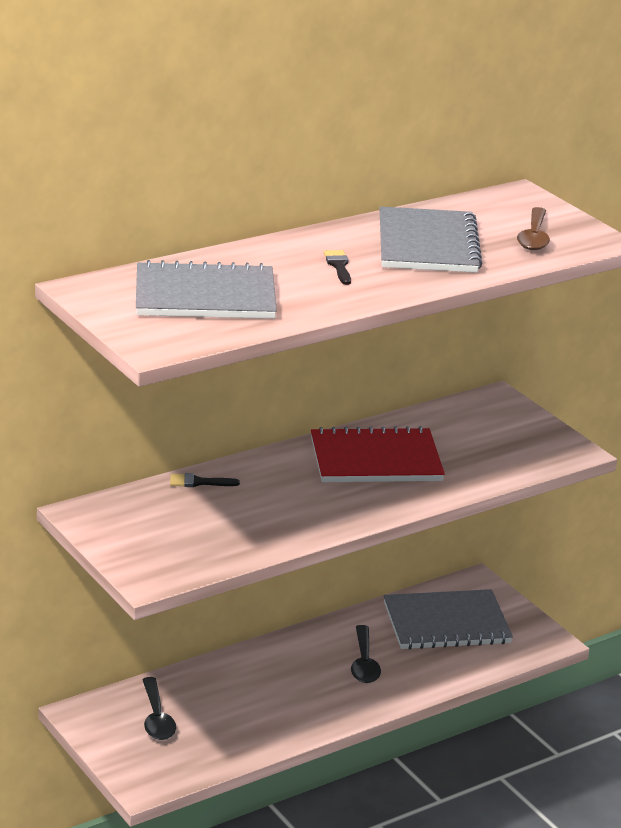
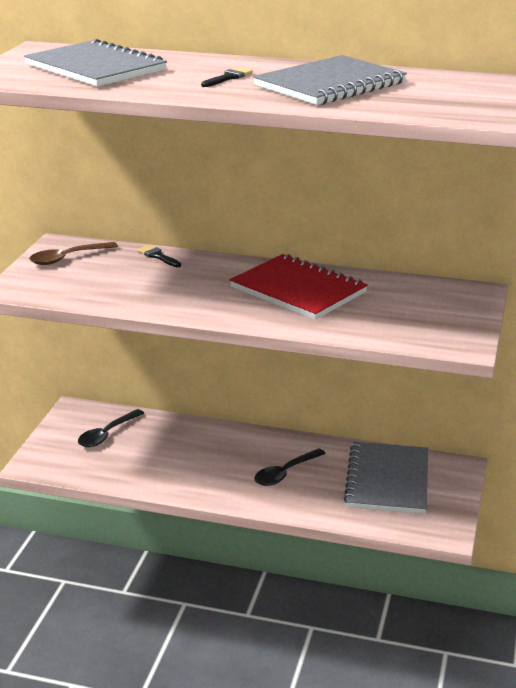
camera: 50 degrees right, 0 degrees up
grey notebook [384,589,513,649] -> grey notebook turned 60 degrees clockwise [344,442,428,514]
brown spoon [517,207,550,251] -> brown spoon moved to [29,242,118,265]

